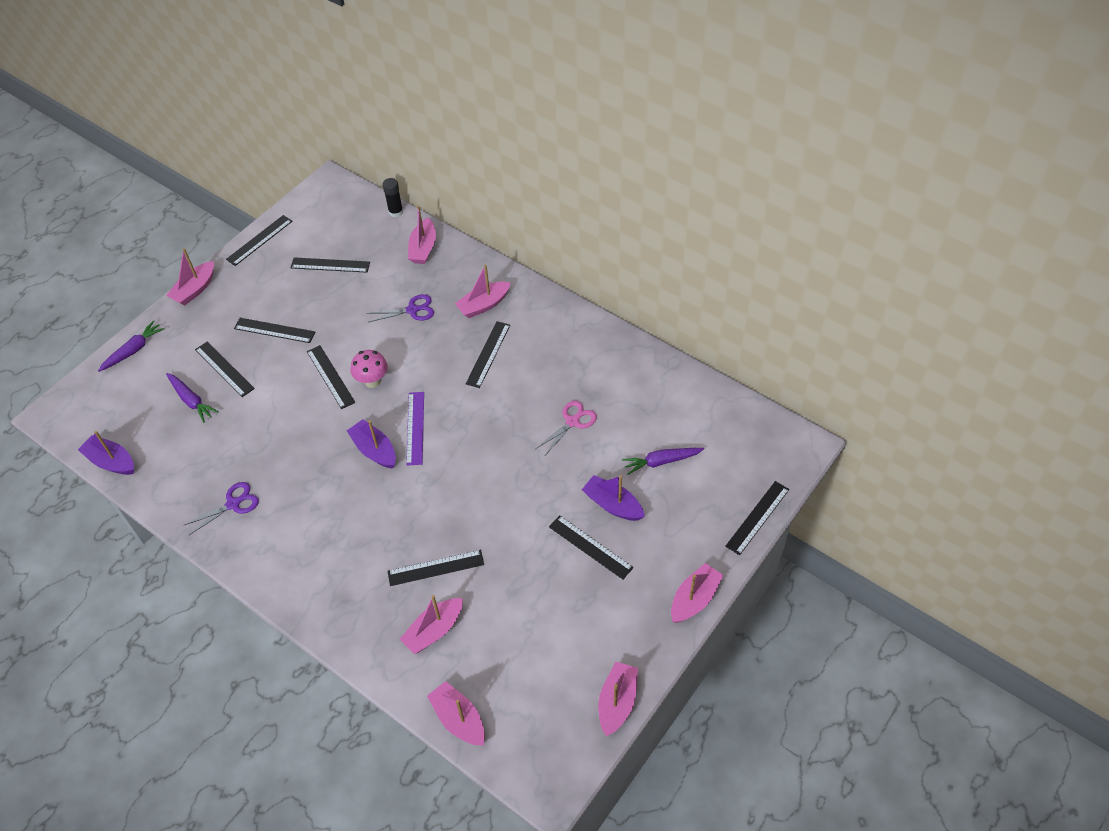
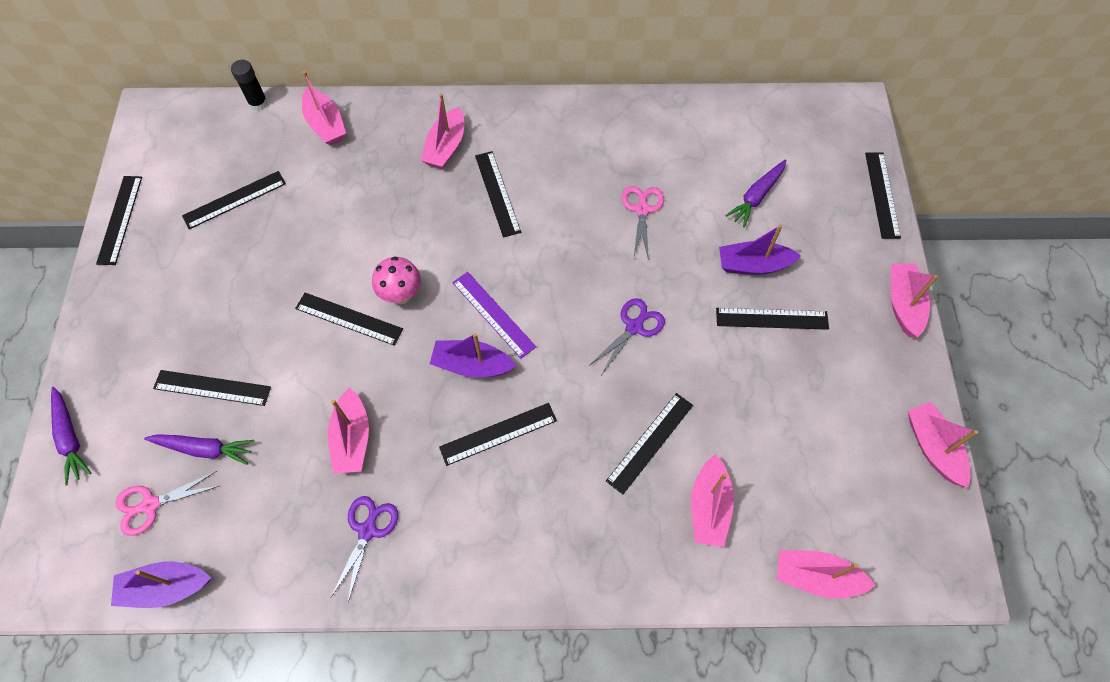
camera: 40 degrees left, 10 degrees up
purple carrot [98,320,164,372] -> purple carrot turned 150 degrees clockwise [51,387,92,485]
pink boat [166,248,214,306] -> pink boat moved to [328,387,369,474]
black ruler [234,318,315,343] -> black ruler moved to [439,403,557,466]
purple scissors [369,294,434,322] -> purple scissors moved to [590,298,665,374]
none -> pink scissors [116,471,219,536]

